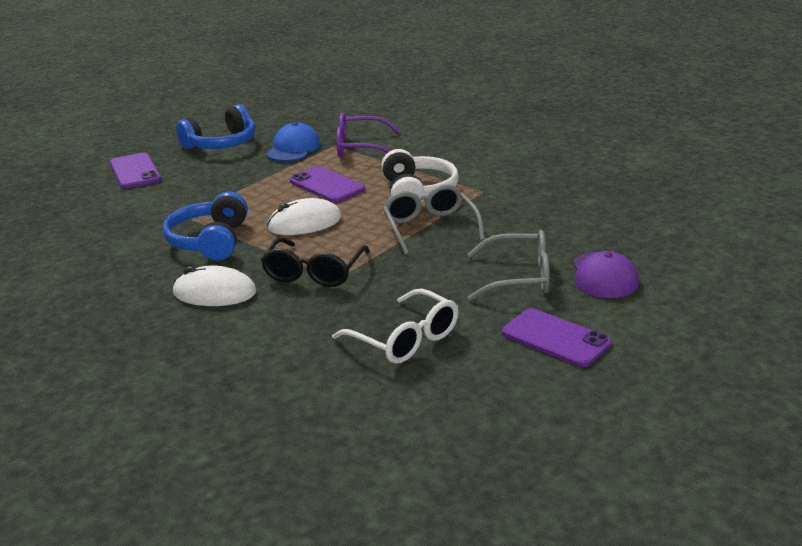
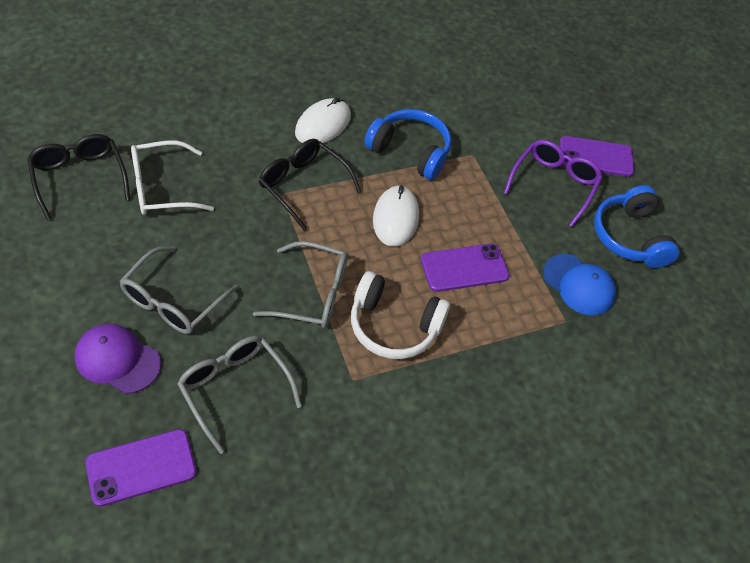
camera: 110 degrees right, 25 degrees up
purple glasses [337,113,400,157] -> purple glasses moved to [504,140,603,227]
purple phone [502,308,612,367] -> purple phone moved to [85,429,196,507]
none -> black glasses [27,134,130,221]
none -> grey glasses [177,336,302,454]

